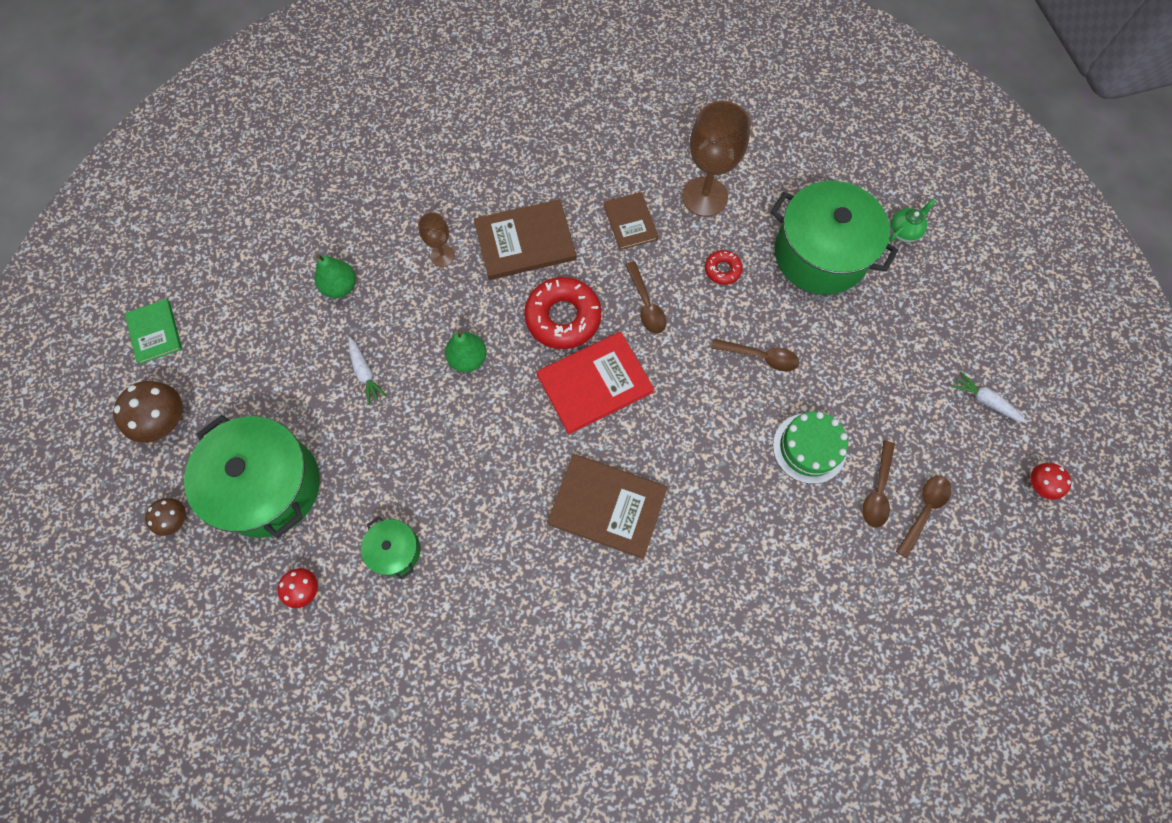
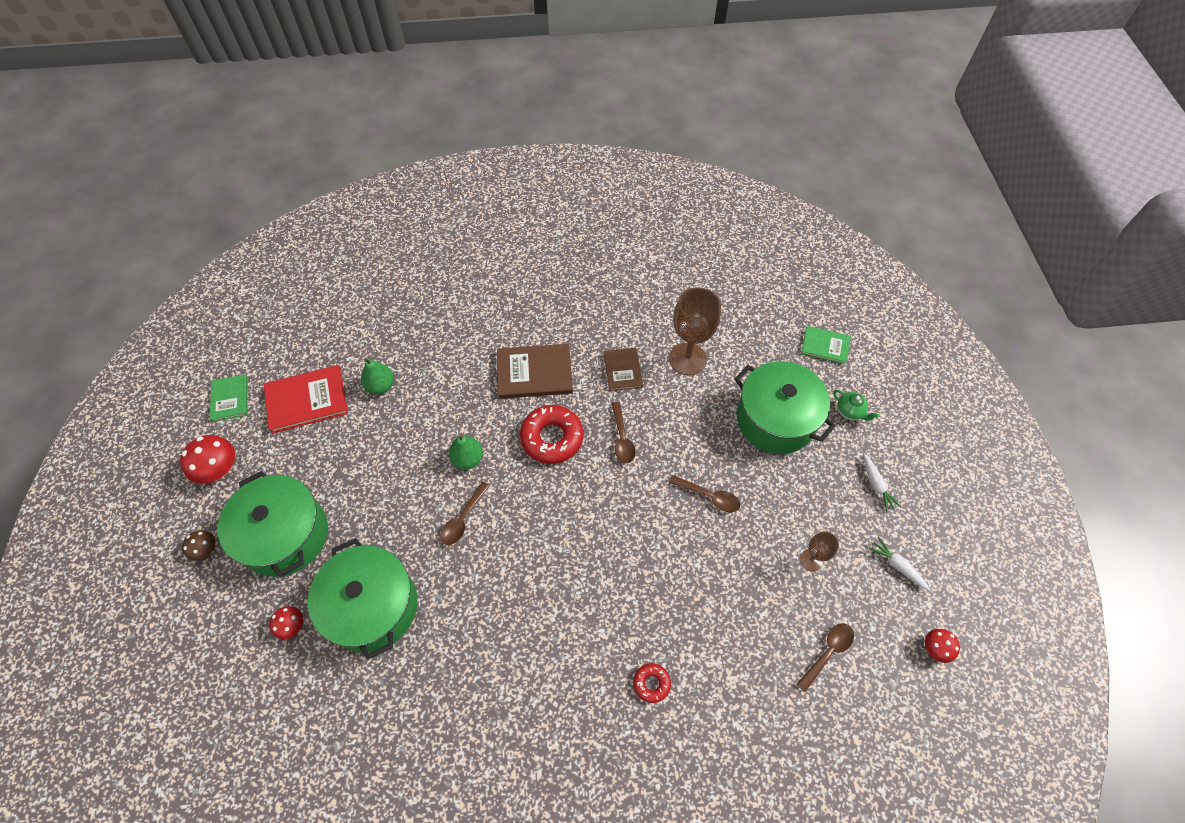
camera: 10 degrees right, 10 degrees down
brown mushroom [113,381,182,443] -> red mushroom [180,435,235,484]
white carrot [349,337,387,405] -> white carrot moved to [863,453,902,513]
green pot [361,517,421,580] -> green pot [308,538,418,660], size x2.12
brown goblet [418,212,455,267] -> brown goblet moved to [800,531,839,572]
red book [537,332,654,434] -> red book moved to [264,365,348,434]
brown book [547,454,668,559] -> none
red donut [705,250,743,285] -> red donut moved to [633,663,671,703]
green cake [773,412,848,484] -> none
brown spoon [862,441,895,528] -> brown spoon moved to [440,481,490,545]
green teapot [889,199,936,242] -> green teapot turned 75 degrees clockwise [833,390,879,421]
none -> green book [801,326,851,364]

